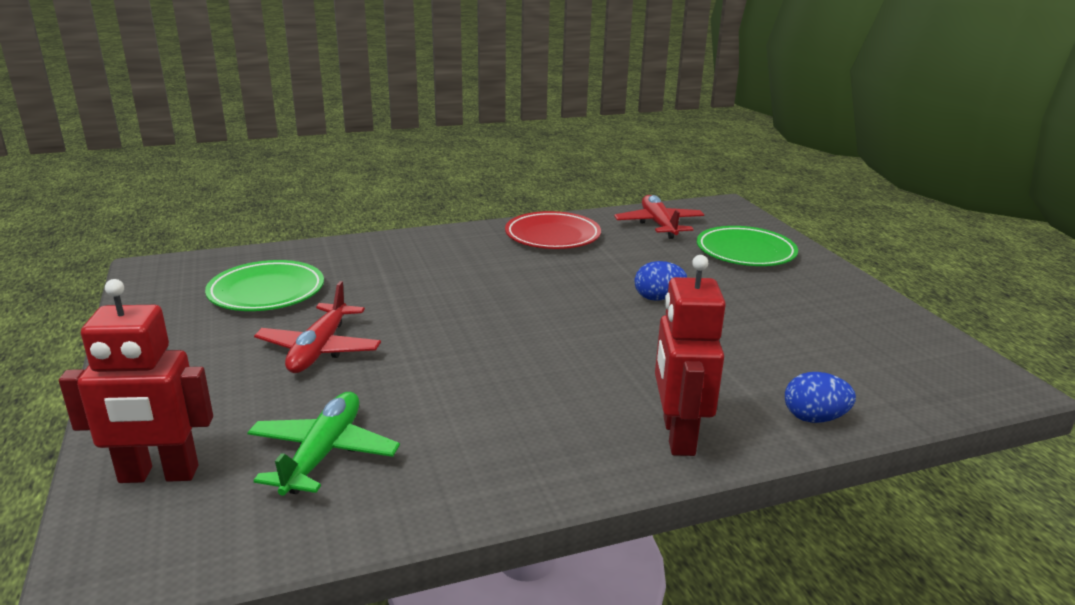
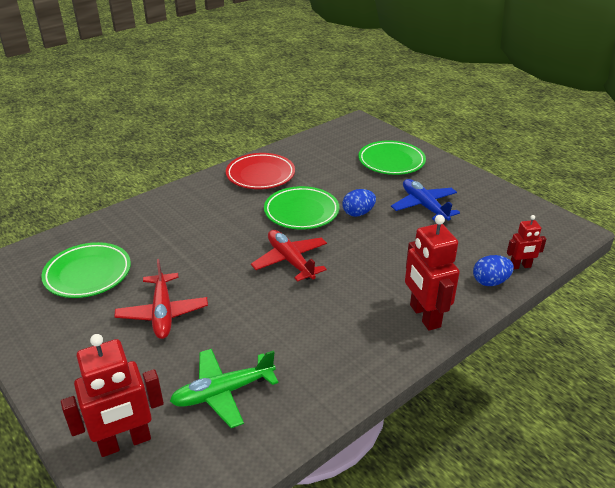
camera: 20 degrees left, 10 degrees up
green plane [247,392,400,496] -> green plane turned 105 degrees counterclockwise [170,349,278,428]
red plane [614,195,704,239] -> red plane moved to [251,230,327,282]
none -> green plate [264,186,339,229]
none -> blue plane [391,179,460,221]
none -> red robot [507,215,546,269]

